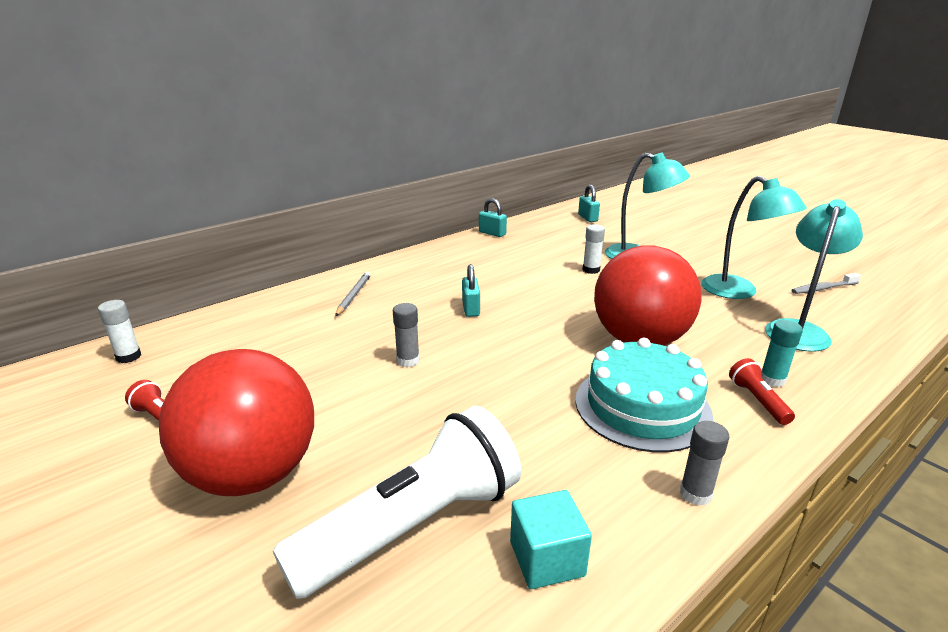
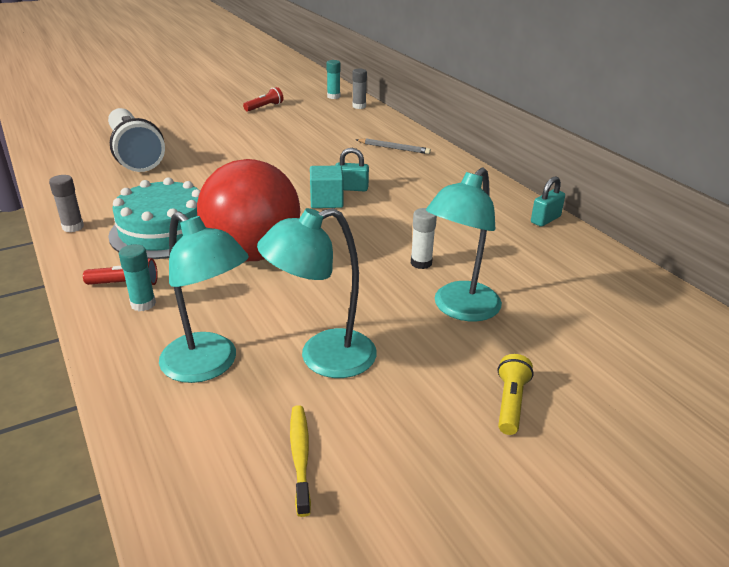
camera: 100 degrees right, 5 degrees up
white glue stick [98,300,141,363] -> turquoise glue stick [326,60,341,99]
red ball [159,349,314,496] -> none
grey glue stick [393,303,420,367] -> grey glue stick moved to [352,69,367,109]
turquoise cube [510,490,592,589] -> turquoise cube moved to [310,166,343,208]
turquoise padlock [578,185,600,222] -> none
grey toothbrush [792,273,861,294] -> yellow toothbrush [290,405,311,517]
none -> yellow flashlight [498,354,534,435]

